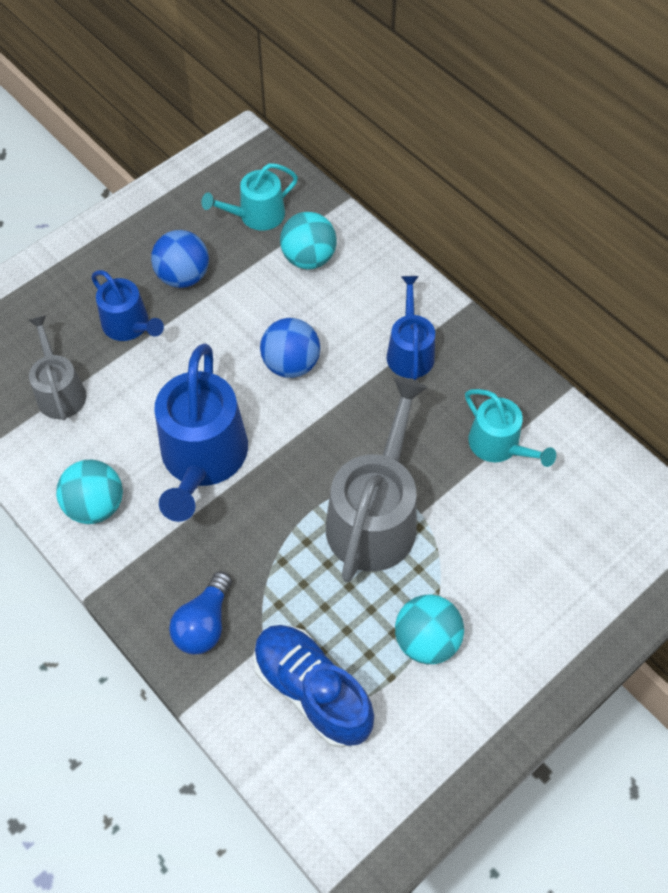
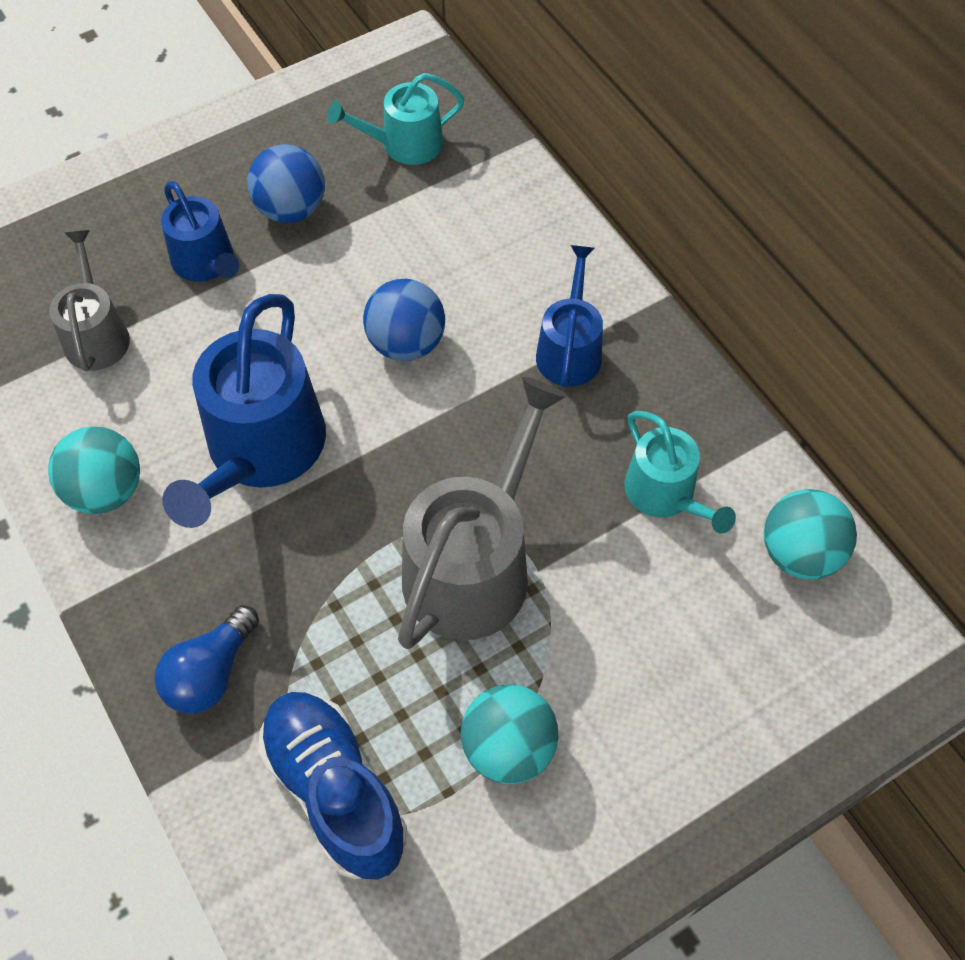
camera: 10 degrees right, 0 degrees up
turquoise ball [280,212,337,269] -> turquoise ball moved to [764,489,857,580]

